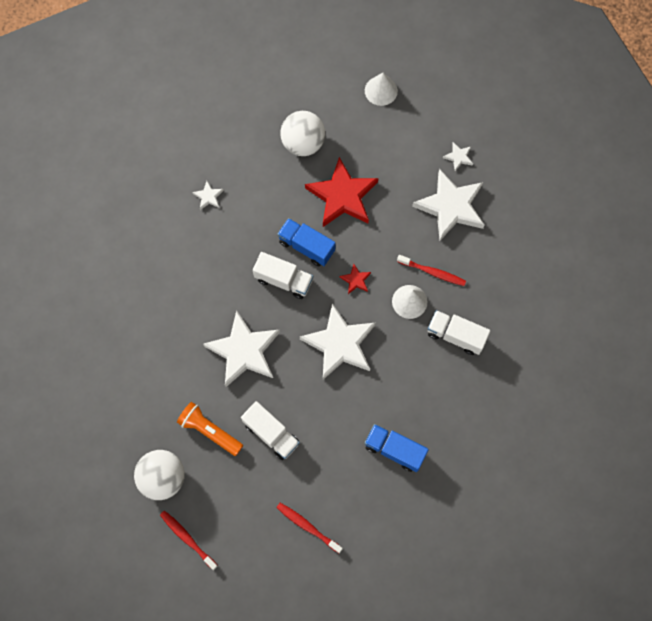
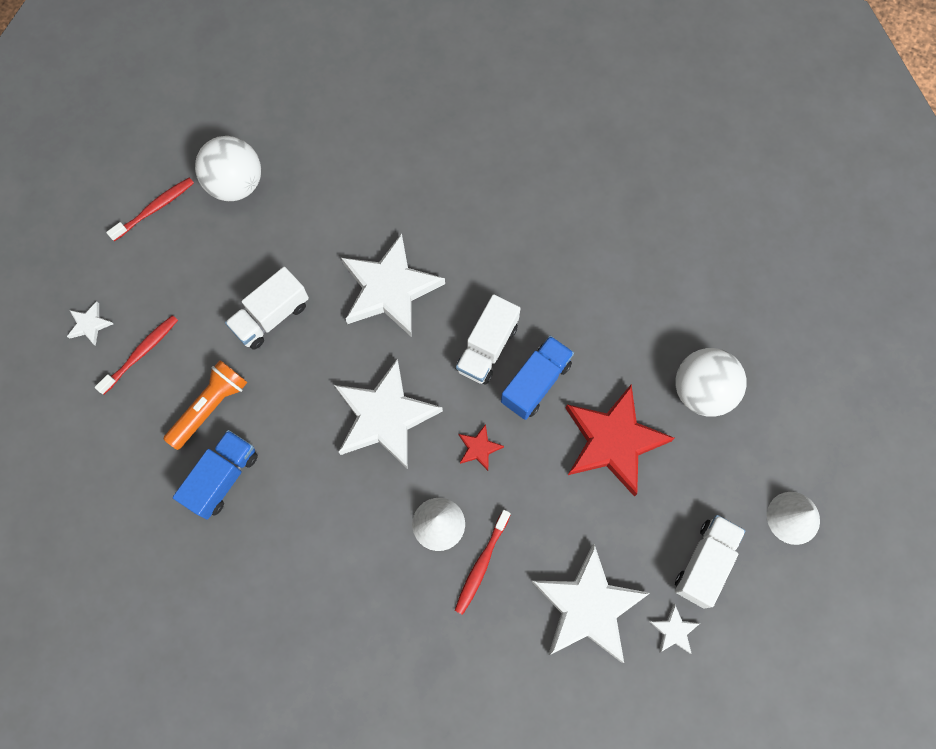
camera: 95 degrees right, 0 degrees up
orange flashlight [177,402,243,456] -> orange flashlight moved to [163,360,248,450]
white star [192,181,224,210] -> white star moved to [67,301,113,346]
white truck [428,310,490,355] -> white truck moved to [675,515,746,609]

